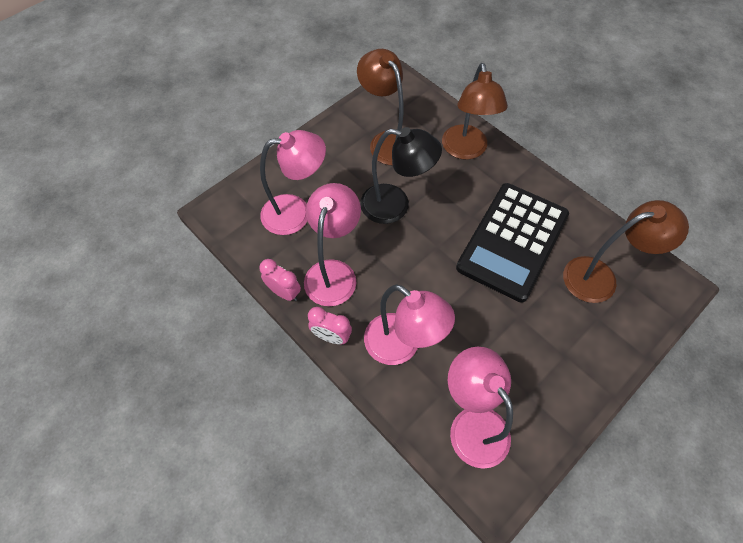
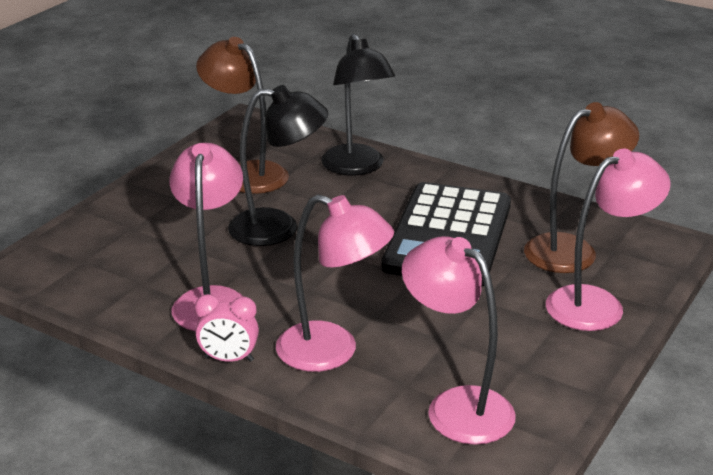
camera: 15 degrees left, 30 degrees down
pink lamp [260,130,326,235] -> pink lamp moved to [546,148,671,331]
pink clock [260,259,301,301] -> none
brown lamp [442,63,508,160] -> black lamp [321,33,395,176]

